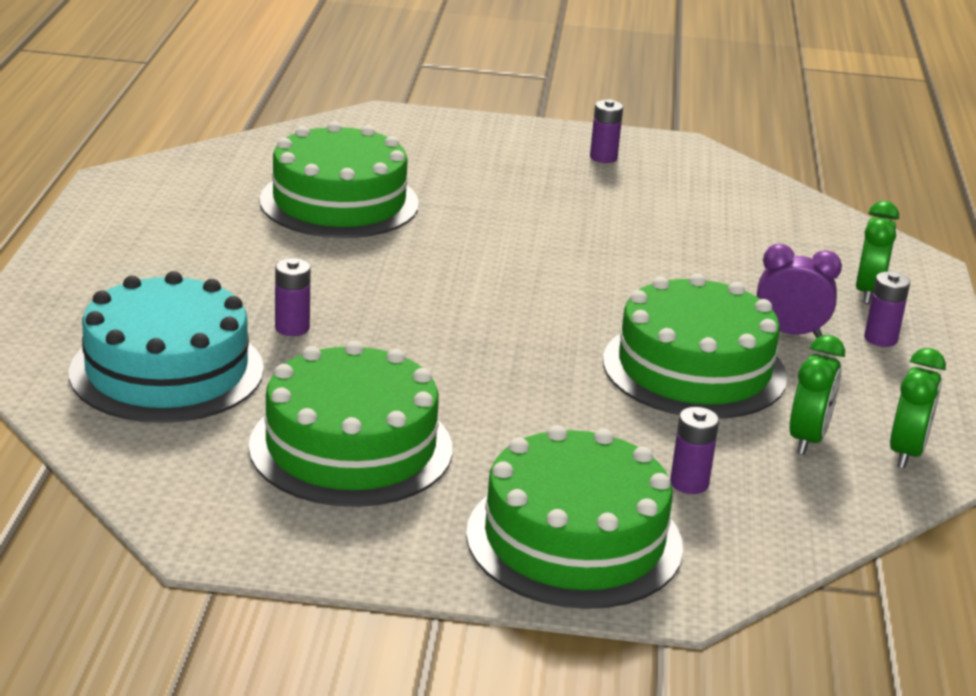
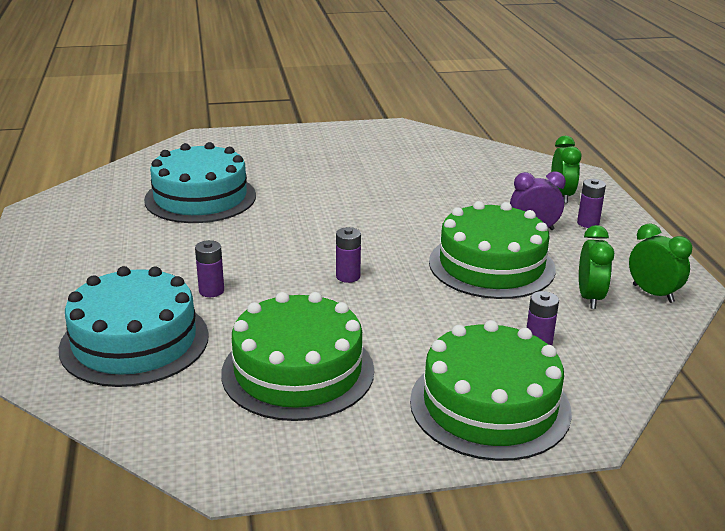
camera: 15 degrees left, 0 degrees up
green cake [260,121,419,238] -> turquoise cake [144,142,256,223]
purple battery [590,99,623,163] -> purple battery moved to [336,227,361,283]
green clock [890,348,946,468] -> green clock turned 45 degrees counterclockwise [629,223,692,303]

